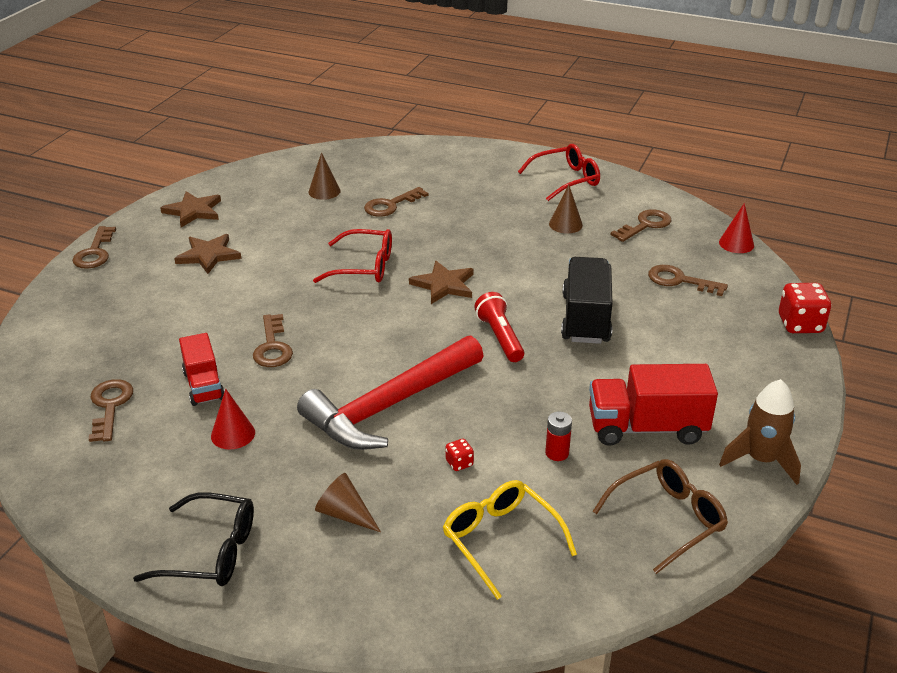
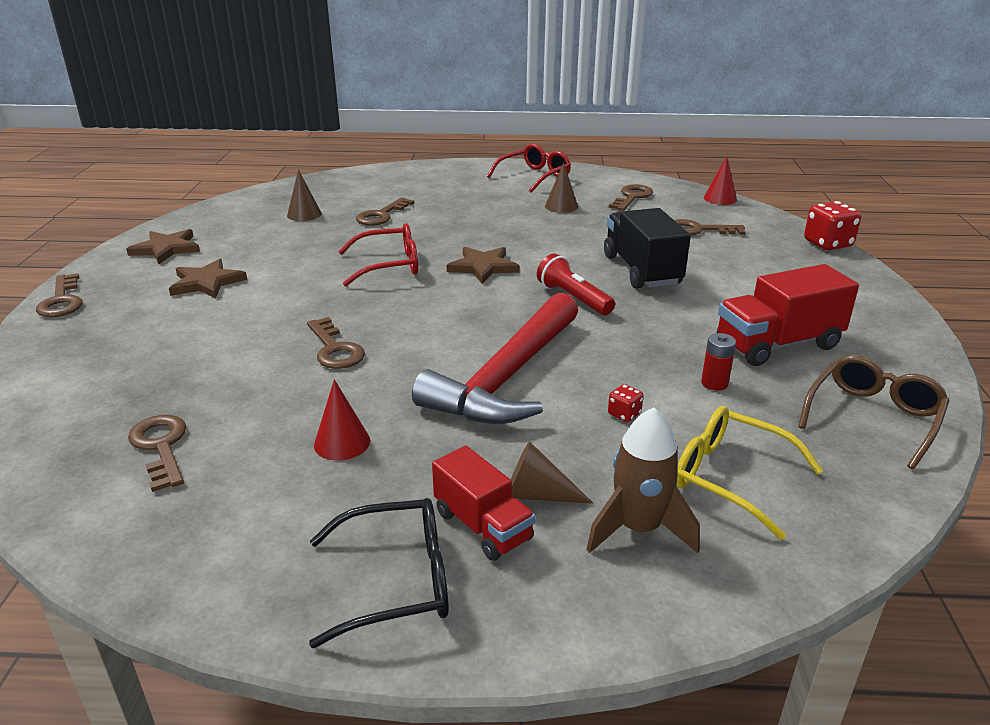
camera: 20 degrees left, 5 degrees down
red truck [179,333,225,406] -> red truck moved to [432,446,535,561]
brown rocket [719,379,801,485] -> brown rocket moved to [586,407,700,553]

